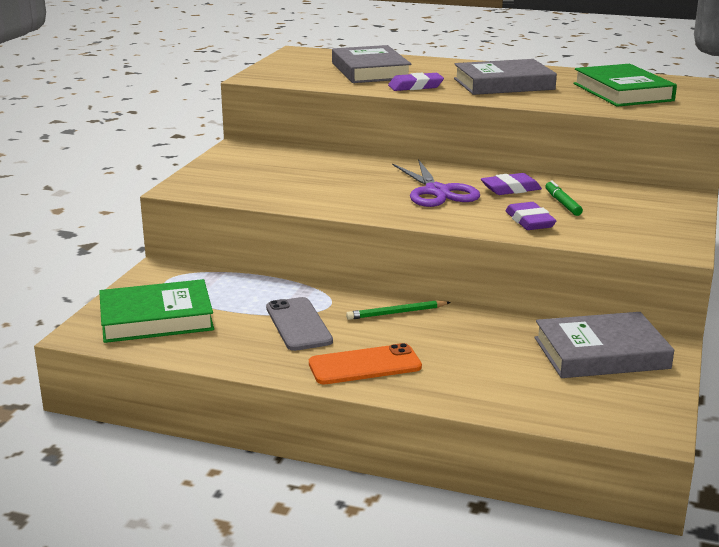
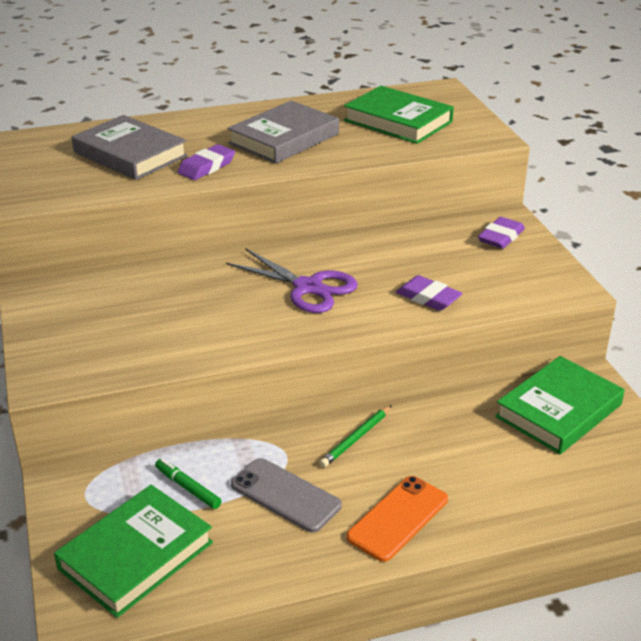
camera: 35 degrees left, 10 degrees up
purple eraser [481,173,542,195] -> purple eraser moved to [478,217,525,249]
grey book [534,312,674,378] -> green book [495,356,625,454]
green marker [545,180,583,216] -> green marker moved to [155,459,221,509]

